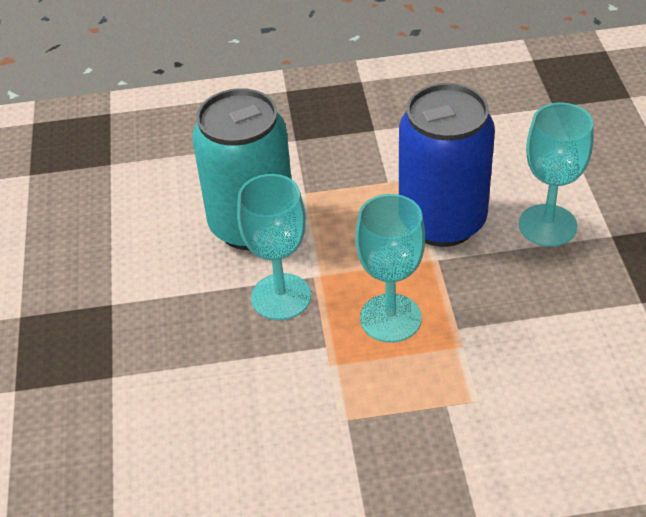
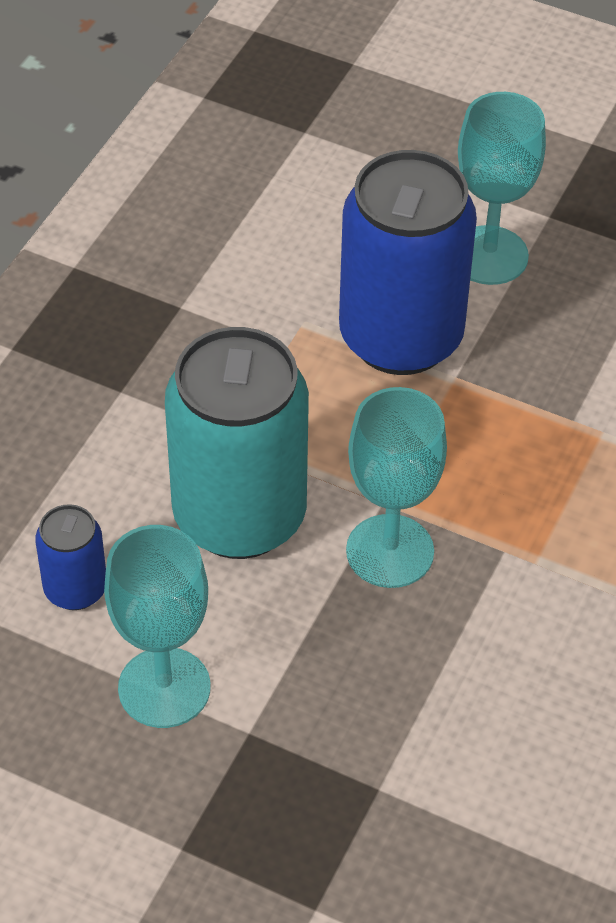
camera: 60 degrees left, 5 degrees up
turquoise goblet [355,194,425,343] -> turquoise goblet moved to [104,525,211,728]
none -> blue can [35,504,106,610]

